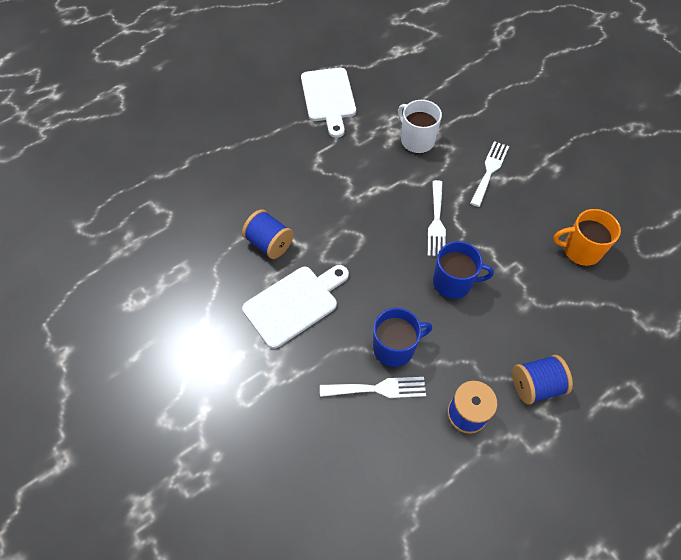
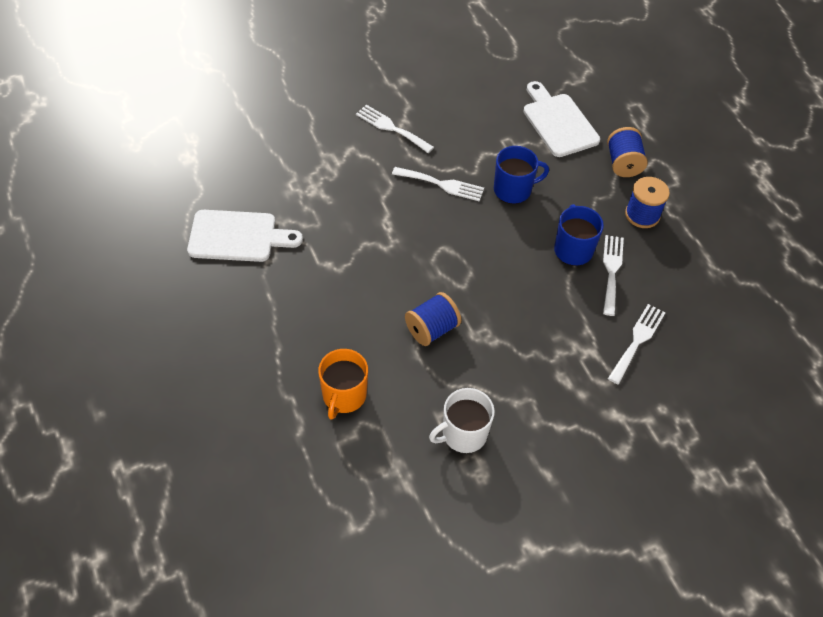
camera: 80 degrees left, 5 degrees down
white cutting board [242,265,349,349] -> white cutting board moved to [523,81,600,157]
white mug [398,100,442,153] -> white mug moved to [429,388,495,453]
blue mug [433,241,494,299] -> blue mug turned 60 degrees clockwise [494,146,549,204]
orange mug [553,209,621,266] -> orange mug moved to [318,349,368,420]
none -> white fork [608,304,665,384]

